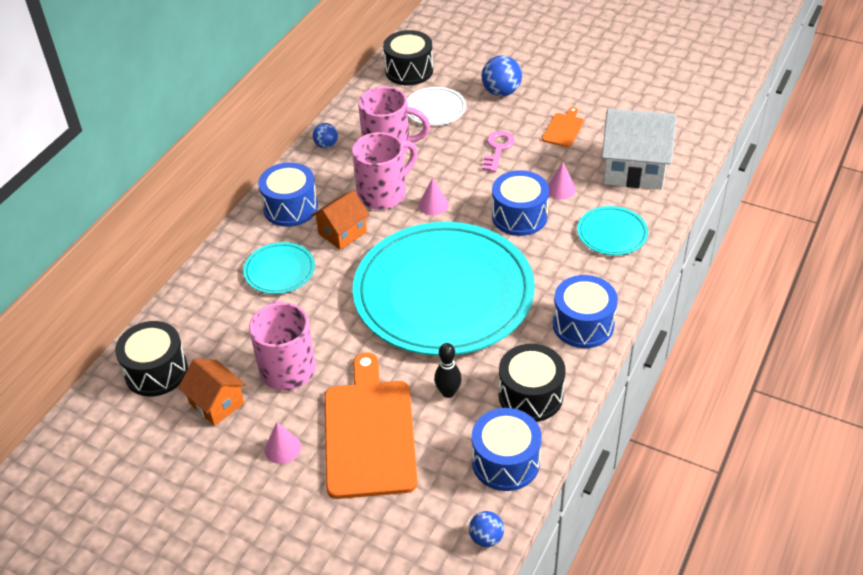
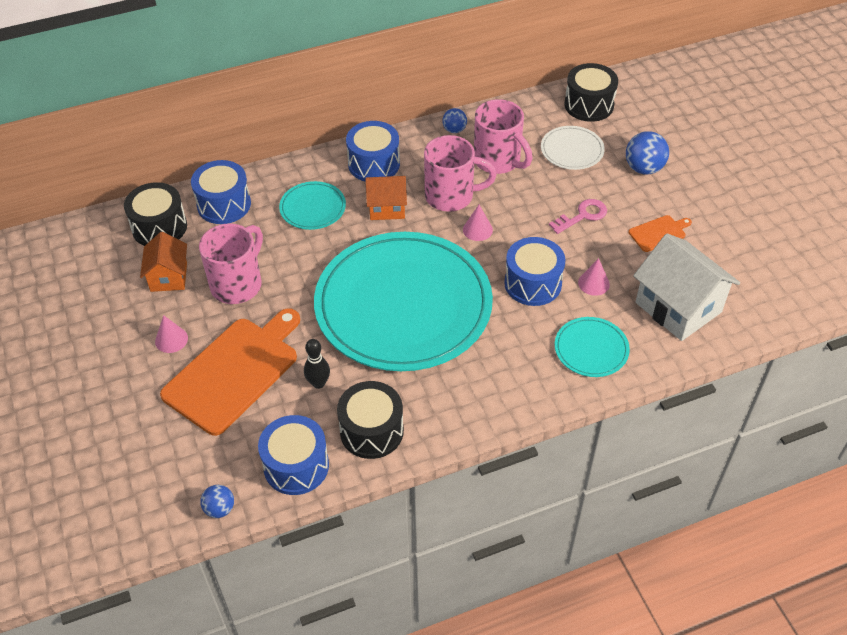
camera: 40 degrees right, 5 degrees up
blue drum [553,275,618,348] -> blue drum moved to [191,160,251,224]

